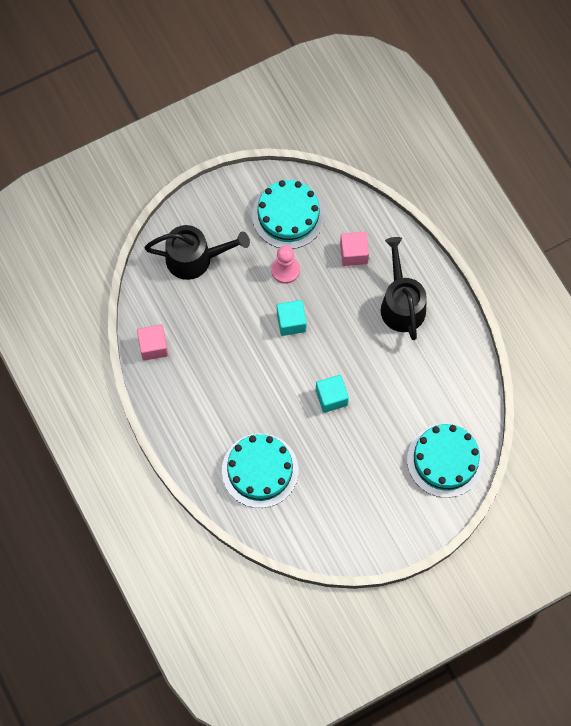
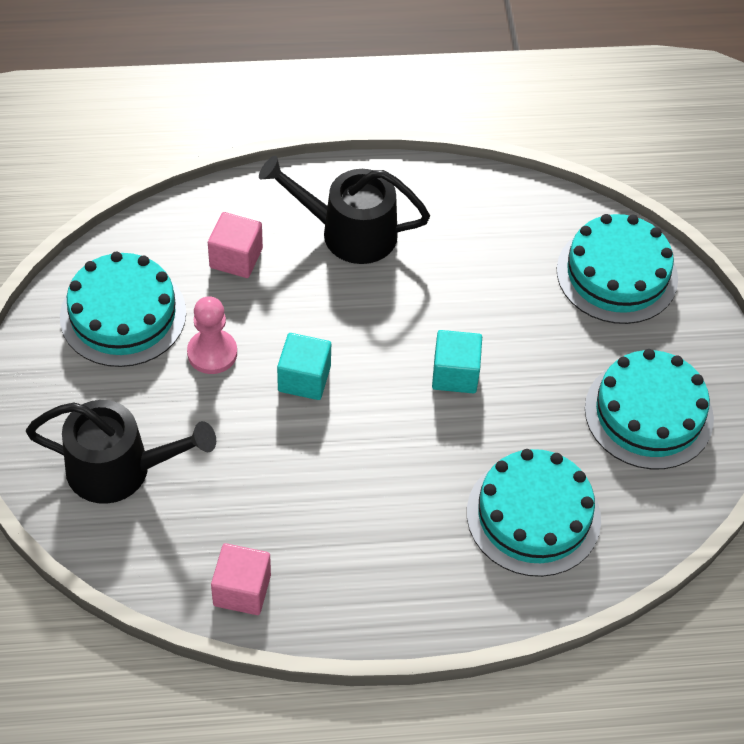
camera: 70 degrees left, 15 degrees down
black watering can [144,225,250,280] -> black watering can turned 75 degrees clockwise [26,400,216,504]
none -> turquoise cake [585,349,714,469]

